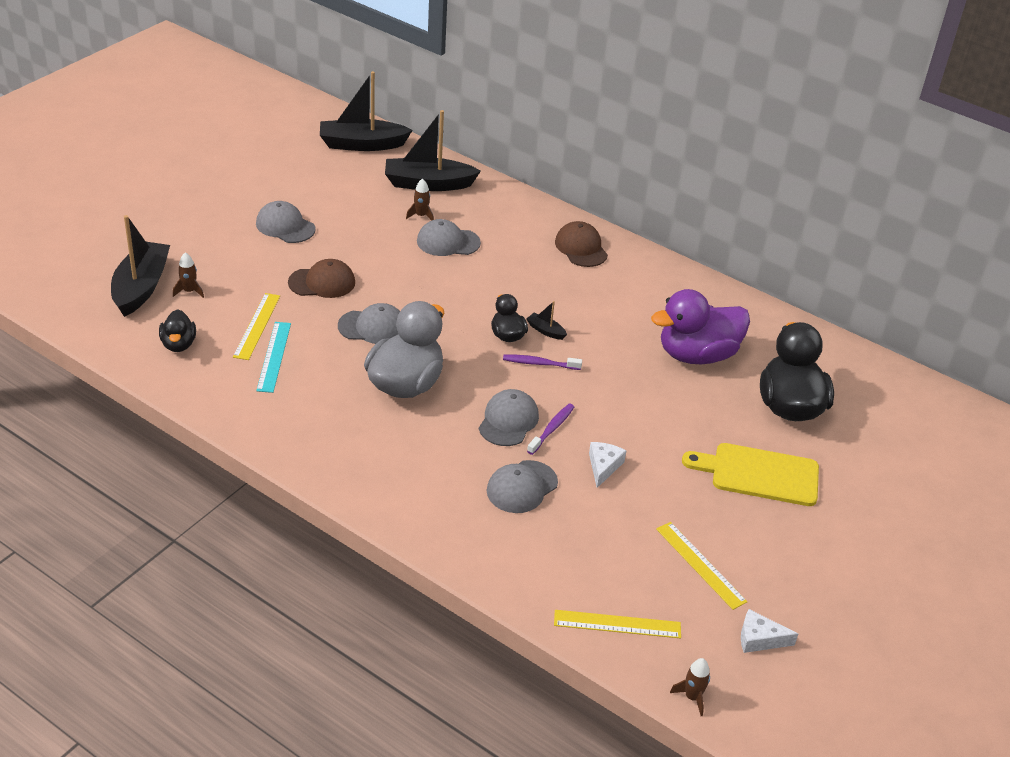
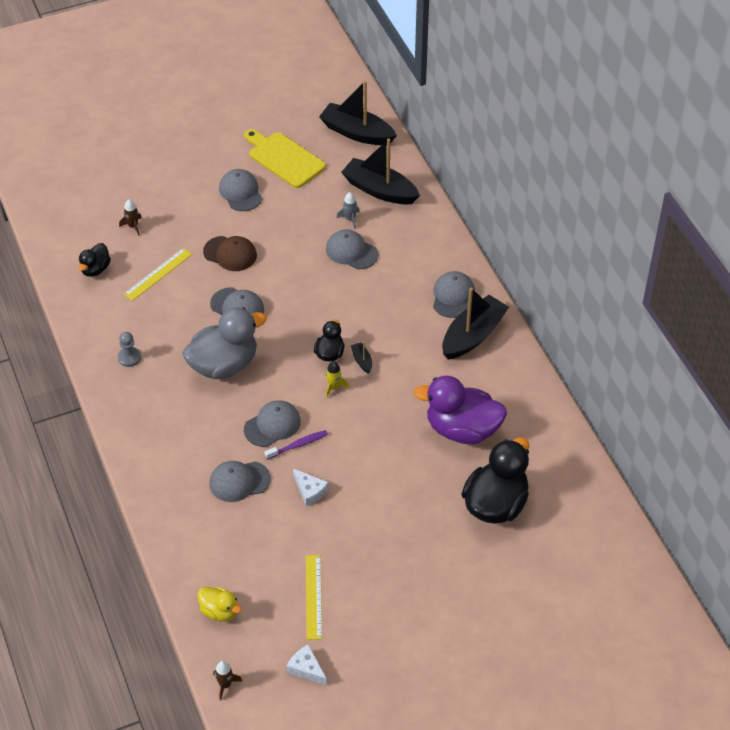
camera: 35 degrees right, 10 degrees up
black boat [111,215,170,317] -> black boat moved to [442,288,509,360]
turquoise ruler [256,322,291,393] -> none
brown rocket [406,178,434,221] -> grey rocket [337,192,359,229]
purple toothbrush [503,355,582,370] -> yellow rocket [326,361,349,398]
yellow ruler [554,610,681,638] -> yellow duck [198,587,242,621]
brown cap [555,221,608,267] -> grey cap [433,271,475,318]
white cheese [589,442,626,488] -> white cheese turned 90 degrees clockwise [293,469,329,506]
yellow cutting board [682,443,819,506] -> yellow cutting board moved to [244,129,326,188]
none -> grey pawn [118,332,141,367]

